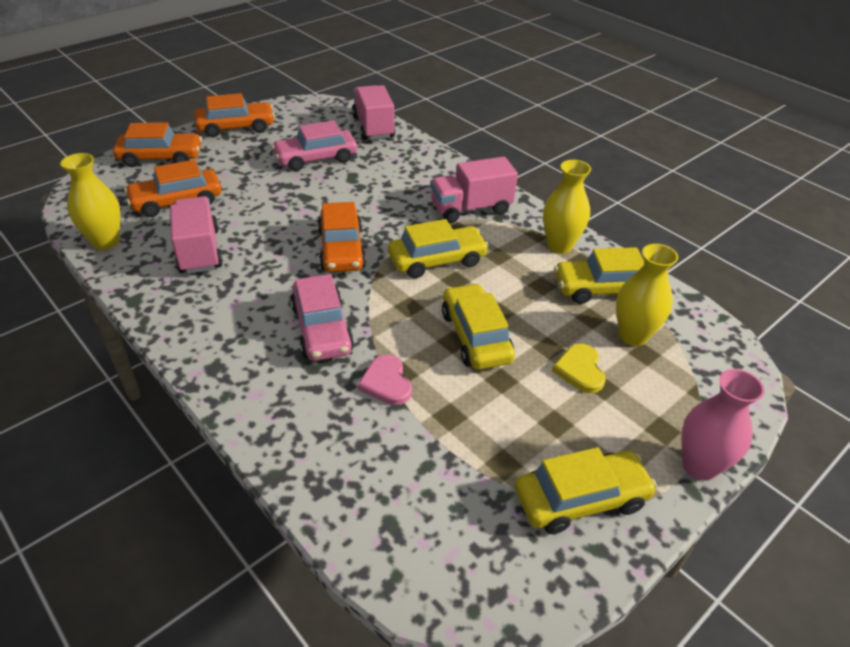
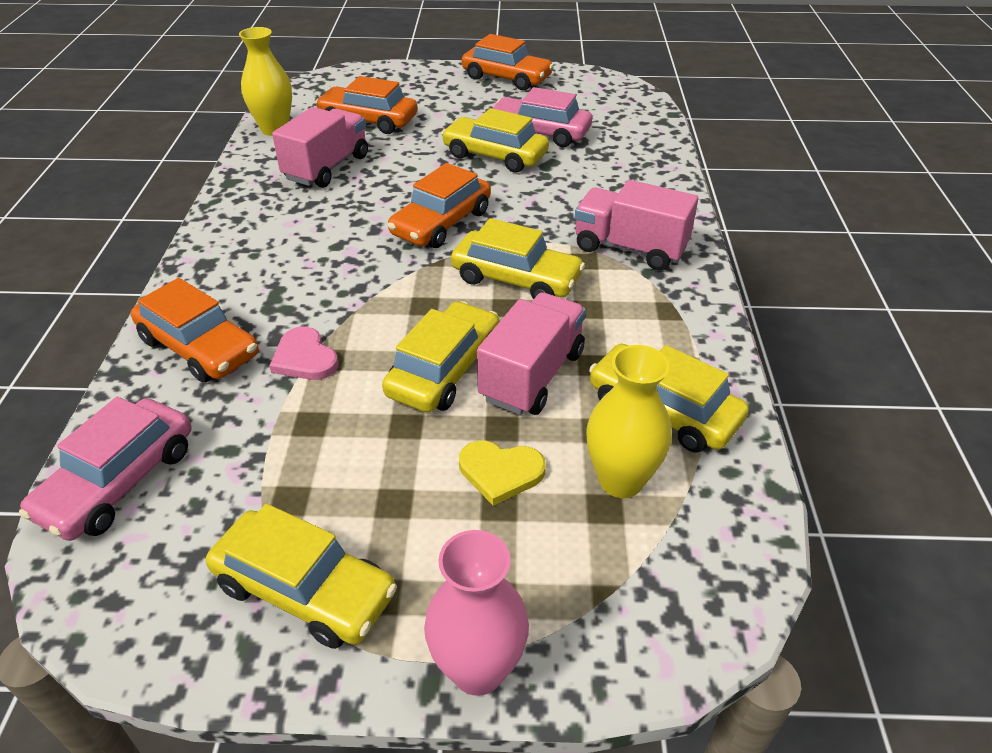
camera: 45 degrees right, 0 degrees up
orange car [113,122,202,167] -> orange car moved to [131,278,259,383]
pink car [290,274,354,361] -> pink car moved to [19,397,192,541]
pink truck [352,85,395,140] -> pink truck moved to [477,292,586,415]
pink heart [358,355,412,405] -> pink heart turned 60 degrees counterclockwise [269,326,339,380]
yellow vase [543,160,591,254] -> none
yellow heart [552,344,606,393] -> yellow heart turned 120 degrees counterclockwise [459,440,546,506]
none -> yellow car [441,108,549,173]

